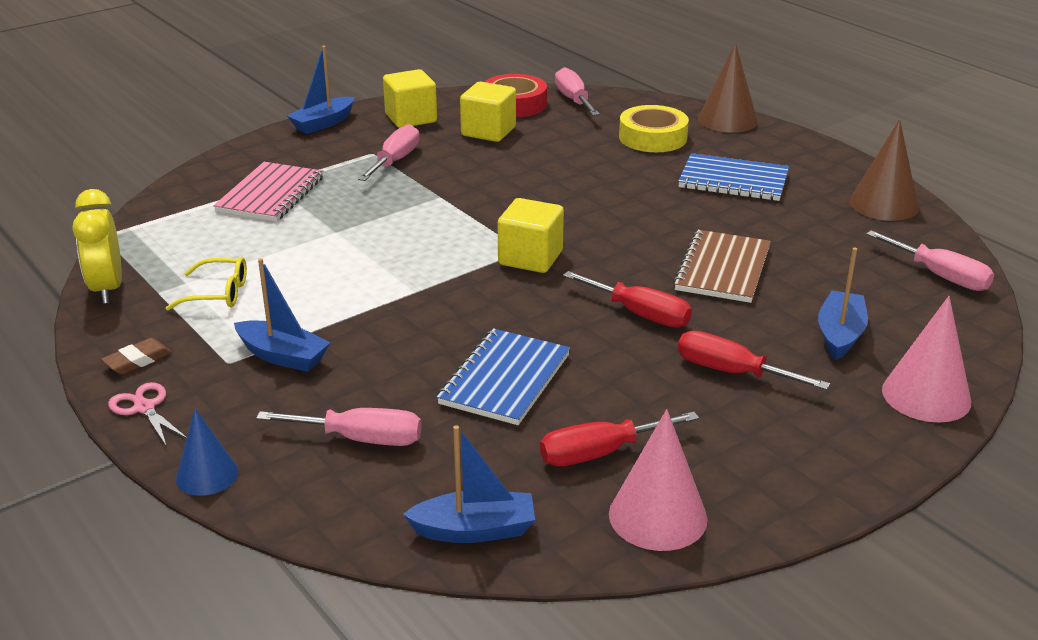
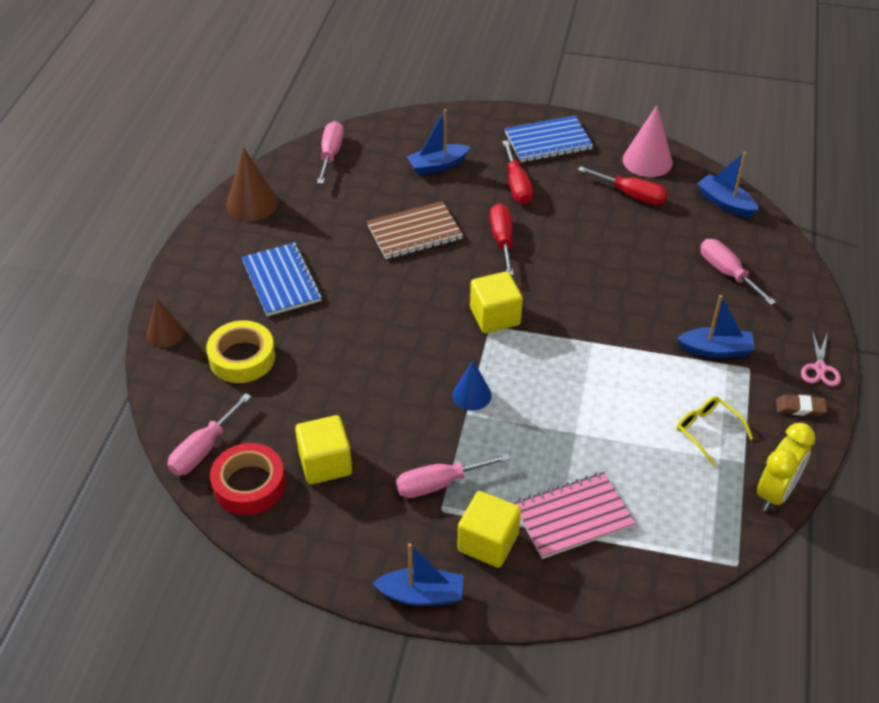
camera: 130 degrees left, 15 degrees up
blue cone [176,409,238,496] -> blue cone moved to [452,360,492,411]
blue boat [234,258,330,372] -> blue boat turned 105 degrees clockwise [677,295,755,358]
yellow cube [383,69,437,128] -> yellow cube moved to [457,491,521,568]
blue notebook [437,329,570,425] -> blue notebook moved to [505,116,593,162]
brown cone [698,43,757,133] -> brown cone [147,298,184,348], size x0.65
pink cone [882,296,971,423] -> none

